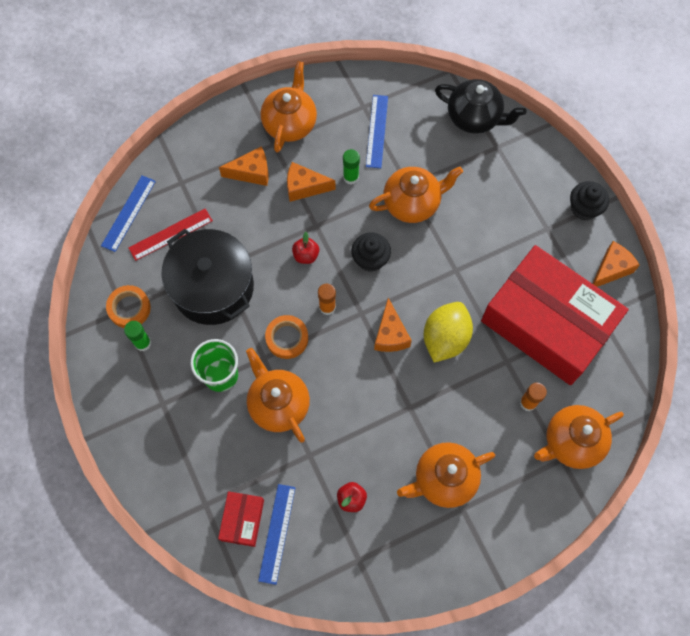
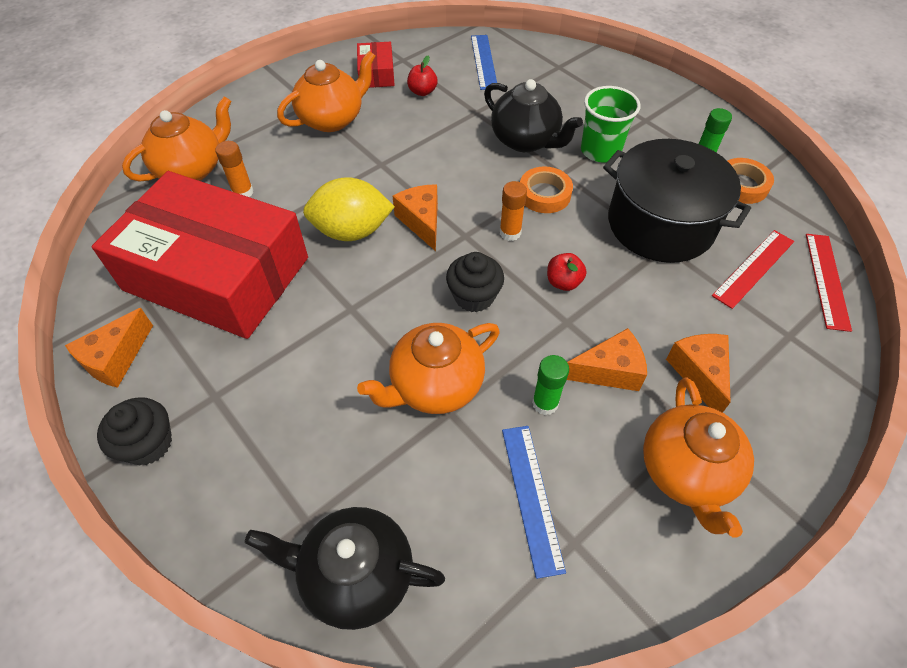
camera: 165 degrees right, 15 degrees down
blue ruler [101,175,156,252] -> red ruler [806,234,852,332]
red box [218,491,264,547] -> red box moved to [357,42,395,88]
orange cheese [219,147,269,186] -> orange cheese turned 105 degrees clockwise [666,334,731,413]
orange teapot [246,348,310,443] -> black teapot [484,79,583,152]
yellow lemon [424,302,473,363] -> yellow lemon turned 75 degrees clockwise [303,177,395,241]

